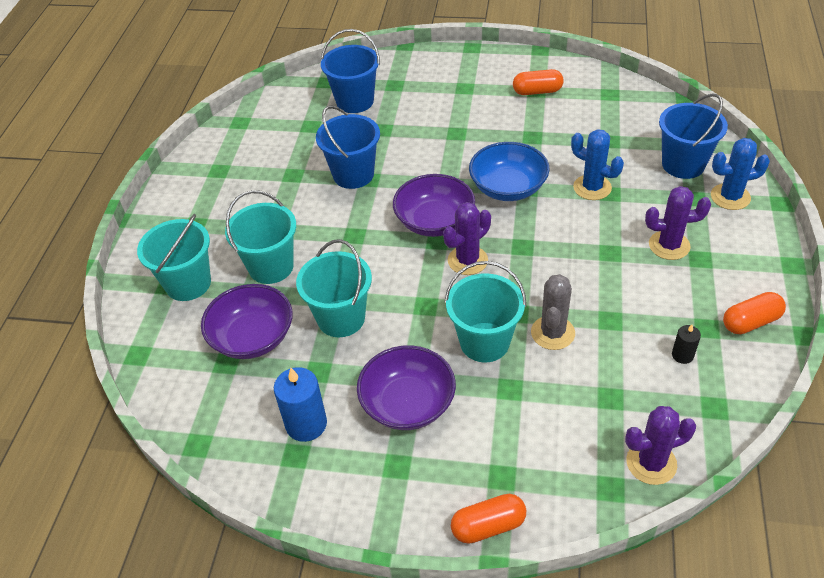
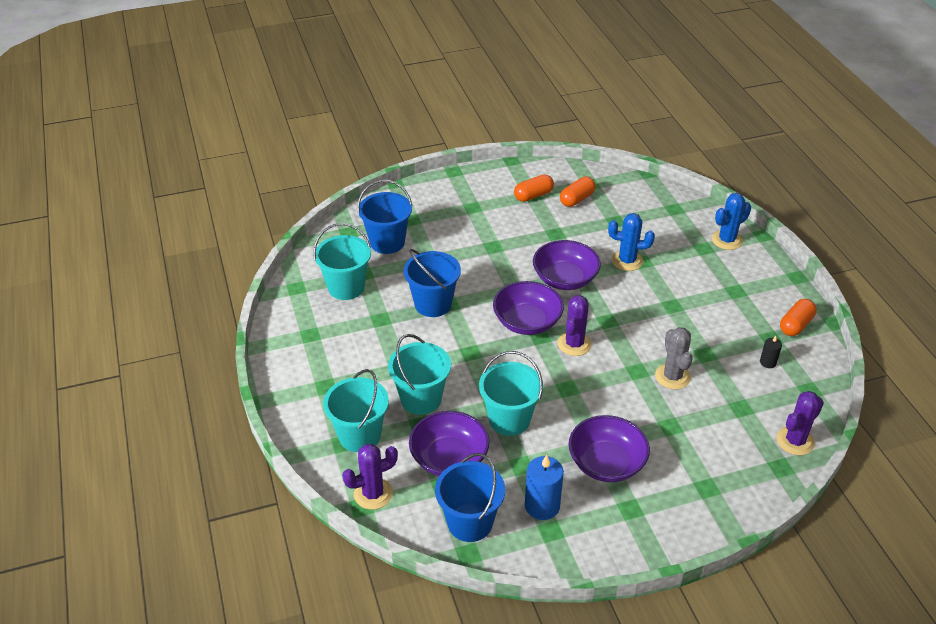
camera: 30 degrees left, 5 degrees down
turquoise bucket [445,261,526,362] -> turquoise bucket moved to [313,223,371,300]
orange capsule [451,494,526,544] -> orange capsule moved to [560,177,596,207]
blue bowl [469,142,549,201] -> purple bowl [533,240,601,290]
purple cactus [645,186,711,260] -> purple cactus moved to [342,444,398,510]
blue bucket [659,93,728,179] -> blue bucket moved to [435,453,505,542]

